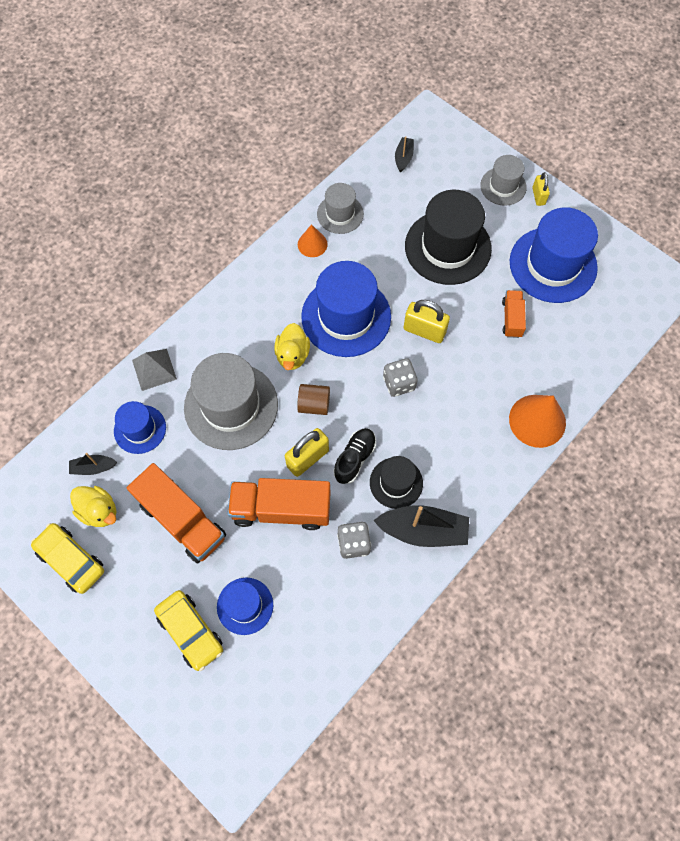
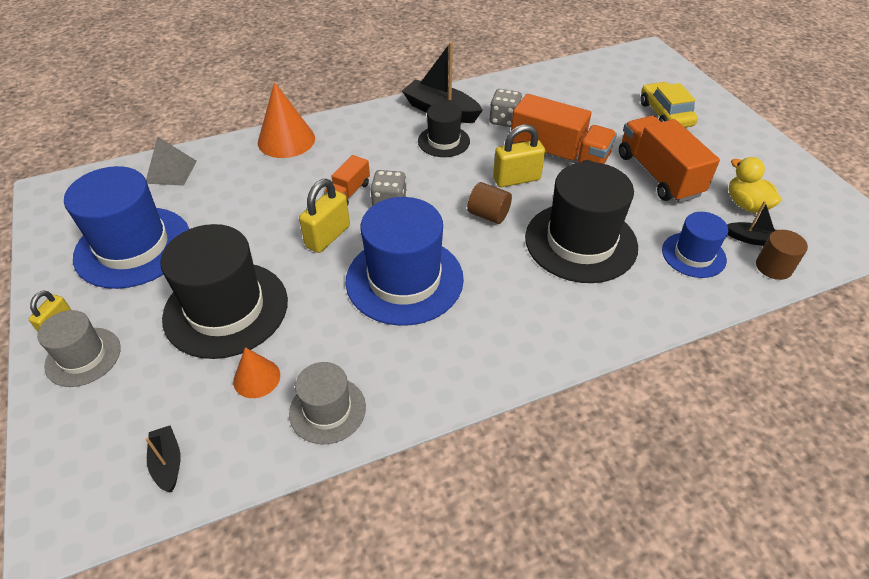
camera: 155 degrees left, 20 degrees down
yellow car [31,523,104,594] -> none
grey pyramid [132,349,177,391] -> grey pyramid moved to [146,137,196,186]
grey hat [184,353,278,450] -> black hat [525,162,638,283]
blue hat [217,578,273,635] -> none
yellow duck [274,323,310,370] -> none
orange cone [298,224,328,257] -> orange cone moved to [233,347,280,398]
black shoe [333,428,376,484] -> none
black boat [395,136,414,172] -> black boat turned 120 degrees clockwise [146,425,181,492]
yellow padlock [404,300,450,343] -> yellow padlock turned 75 degrees clockwise [299,179,350,253]
orange truck [502,290,526,338] -> orange truck moved to [324,155,370,205]
none -> brown cylinder [756,230,808,280]

